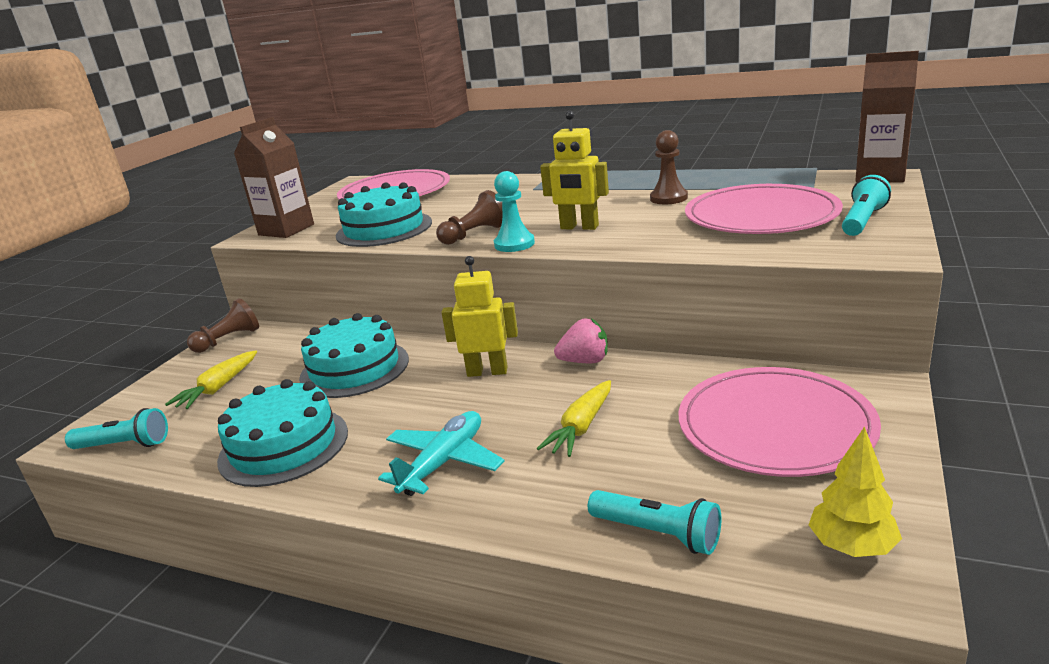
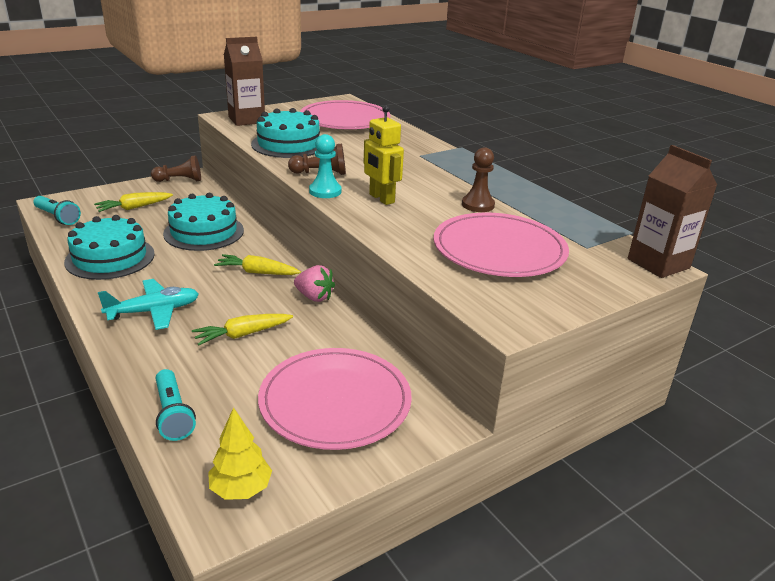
camera: 30 degrees right, 5 degrees up
yellow robot [441,256,518,377] -> yellow carrot [214,254,301,275]
turquoise flashlight [842,175,891,236] -> none

